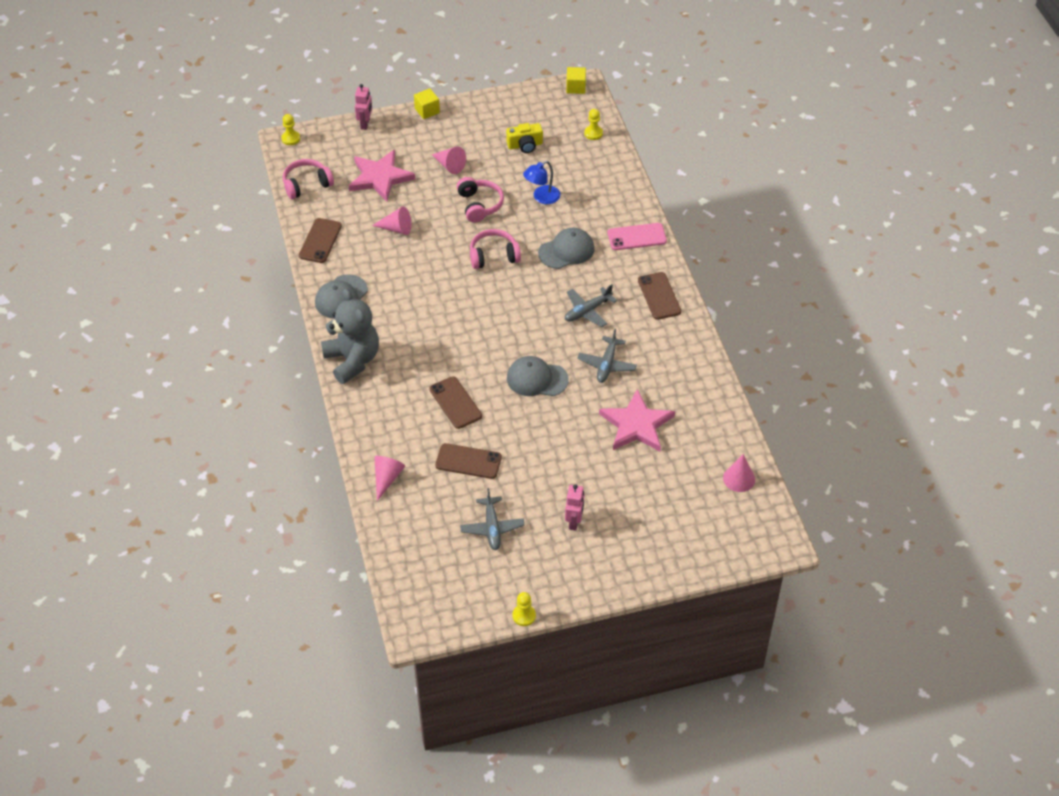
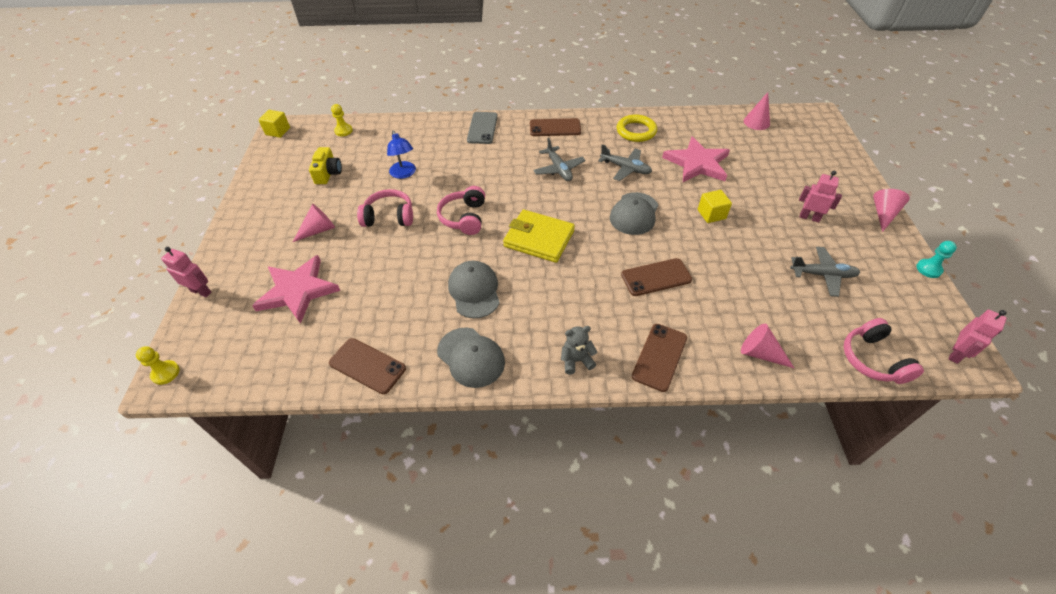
camera: 75 degrees left, 0 degrees up
pink headphones [283,159,334,199] -> pink headphones moved to [844,318,924,384]
grey teddy bear [321,289,379,384] -> grey teddy bear [561,326,597,374], size x0.47
pink cone [372,206,412,235] -> pink cone moved to [873,189,910,232]
yellow cube [414,88,440,119] -> yellow cube moved to [698,190,732,223]
brown phone [435,443,502,479] -> brown phone moved to [632,324,687,392]
yellow pawn [512,592,536,626] -> turquoise pawn [916,241,957,278]
grey cap [538,227,595,269] -> grey cap moved to [448,261,500,319]
pink phone [608,223,667,250] -> grey phone [467,112,498,144]
none -> yellow wallet [503,210,575,263]
none -> yellow ring [617,114,657,142]
none -> pink robot [948,310,1007,364]

